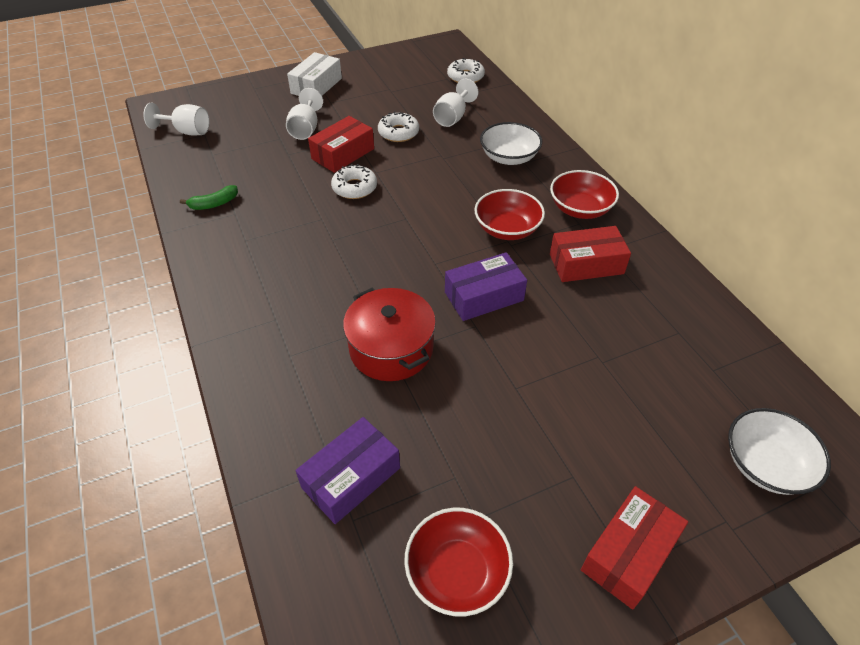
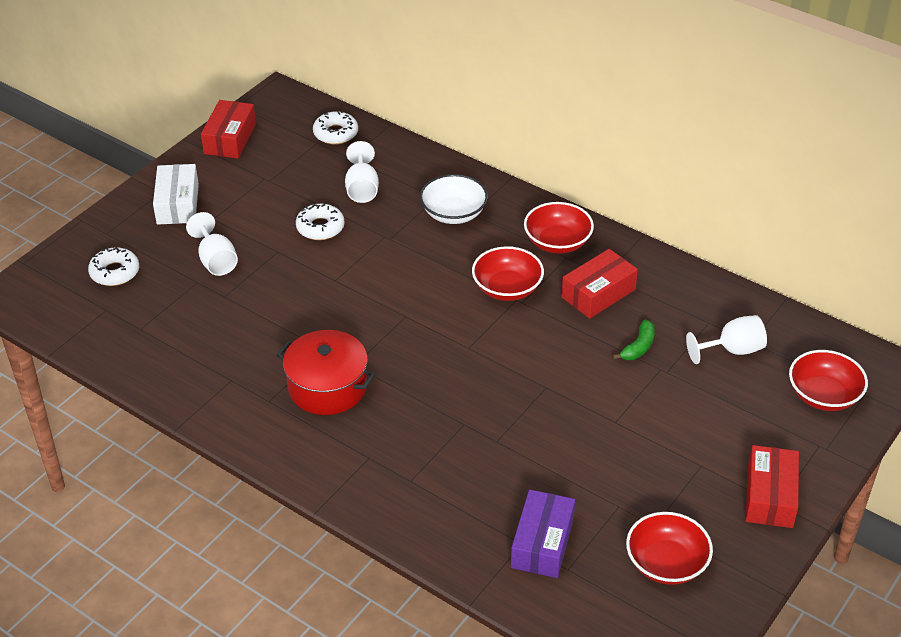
camera: 30 degrees left, 5 degrees down
white goblet [143,103,210,136] -> white goblet moved to [686,315,767,364]
green banana [180,185,238,210] -> green banana moved to [613,320,655,360]
red box [308,116,374,173] -> red box moved to [201,100,256,159]
white donut [331,164,377,199] -> white donut moved to [88,247,139,286]
red pot [343,288,436,381] -> red pot moved to [277,330,376,415]
purple box [445,252,527,321] -> none
white bowl [728,408,831,495] -> red bowl [789,350,868,411]

